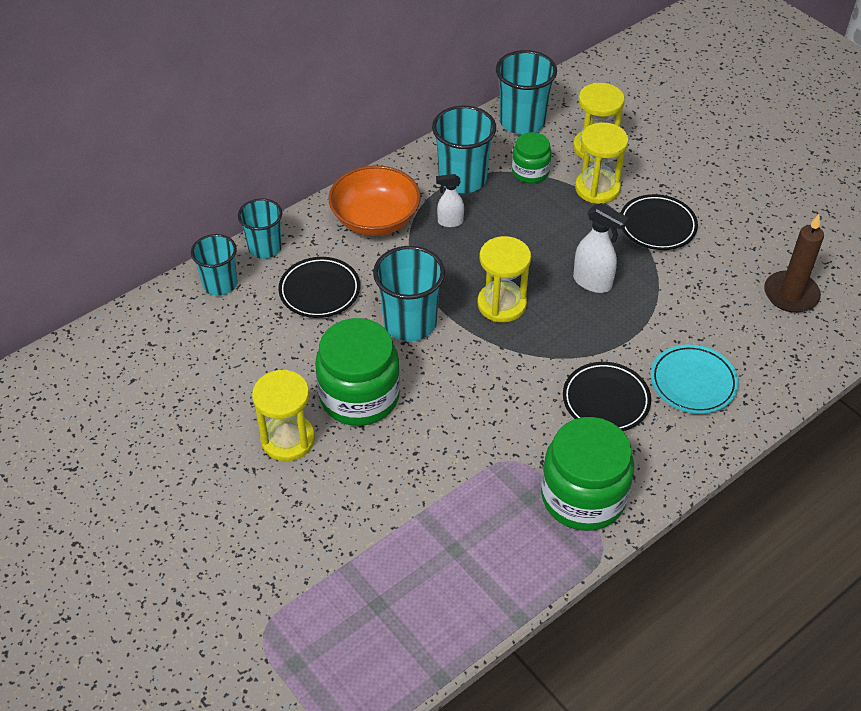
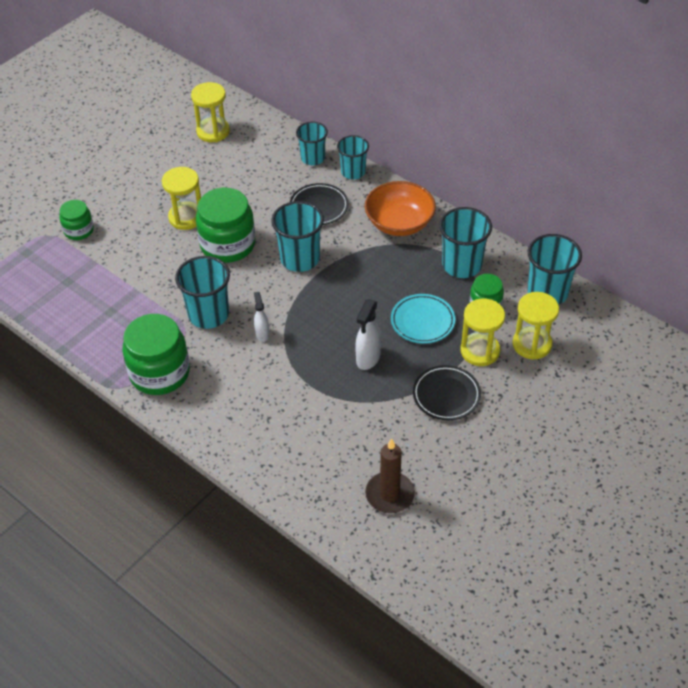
camera: 80 degrees right, 0 degrees up
white spray bottle [436,174,464,227] -> white spray bottle moved to [254,292,270,342]
yellow hourglass [477,236,531,322] -> yellow hourglass moved to [191,82,230,142]
black plate [563,362,651,431] -> none
turquoise plate [651,344,739,414] -> turquoise plate moved to [391,294,455,344]
none -> green jar [59,200,94,240]
none -> turquoise cup [175,256,230,329]

